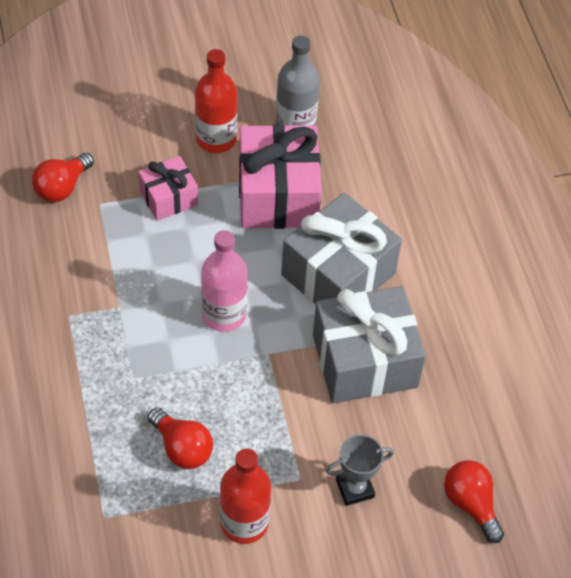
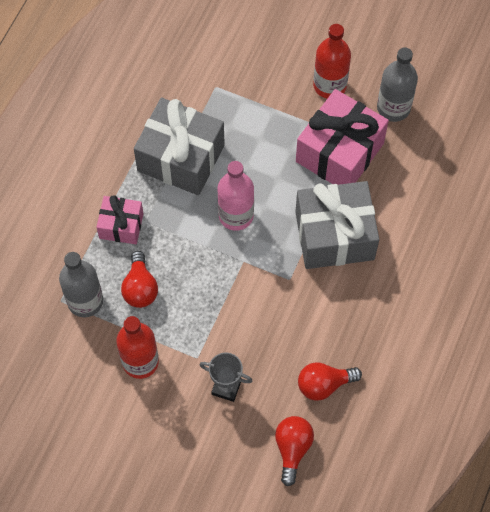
camera: 40 degrees right, 10 degrees up
red light bulb [32,153,94,202] -> red light bulb moved to [298,362,362,401]
pink gift [138,156,198,221] -> pink gift moved to [96,195,144,244]
grey gift [313,286,426,403] -> grey gift moved to [134,98,225,195]
none -> grey bottle [59,252,103,317]

